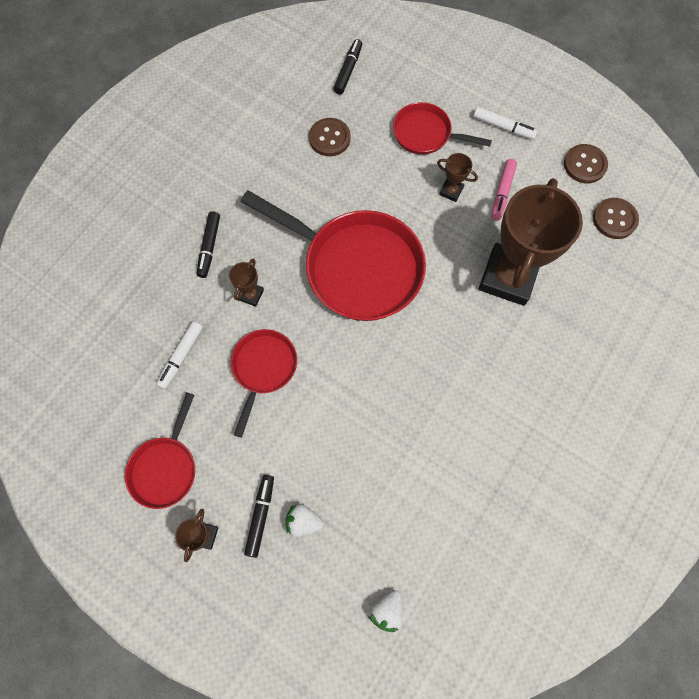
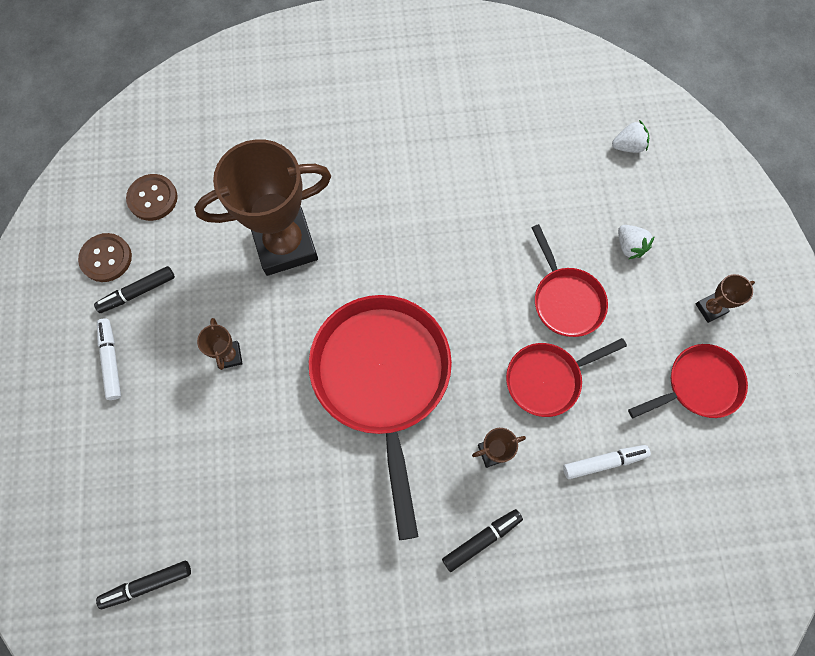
camera: 130 degrees left, 0 degrees up
black marker [244,475,274,558] -> black marker moved to [94,266,175,313]
brown button [309,118,351,156] -> none
red pan [393,102,492,155] -> red pan moved to [531,224,608,337]
pink marker [491,159,517,221] -> none

